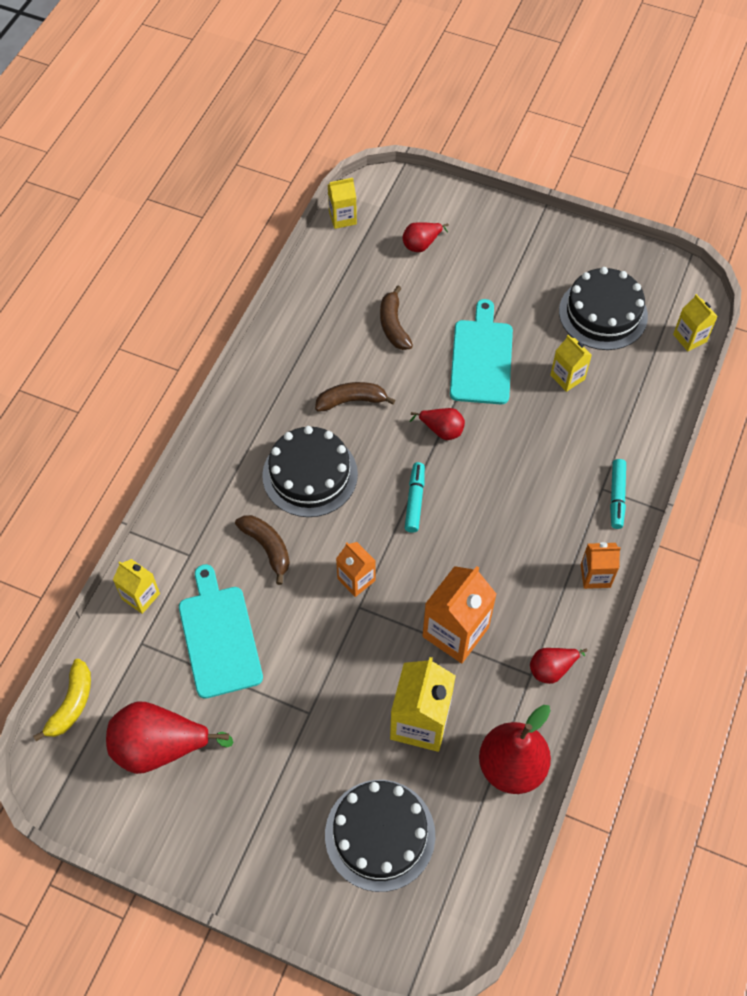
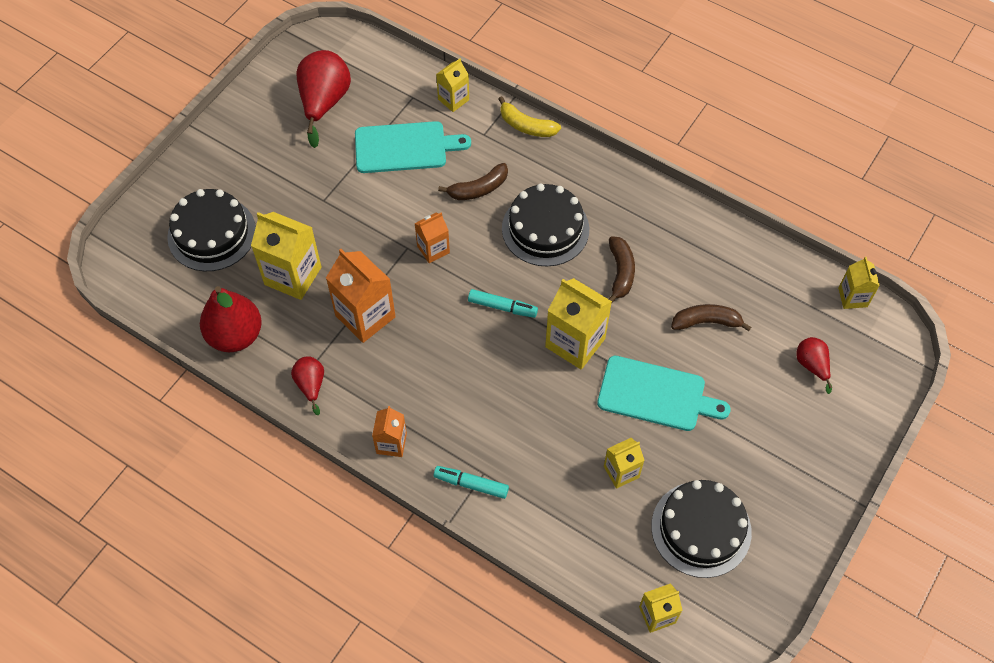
camera: 100 degrees right, 0 degrees up
yellow banana [33,659,91,741] -> yellow banana moved to [498,96,561,137]
red pear [410,408,465,440] -> yellow carton [545,278,612,370]

